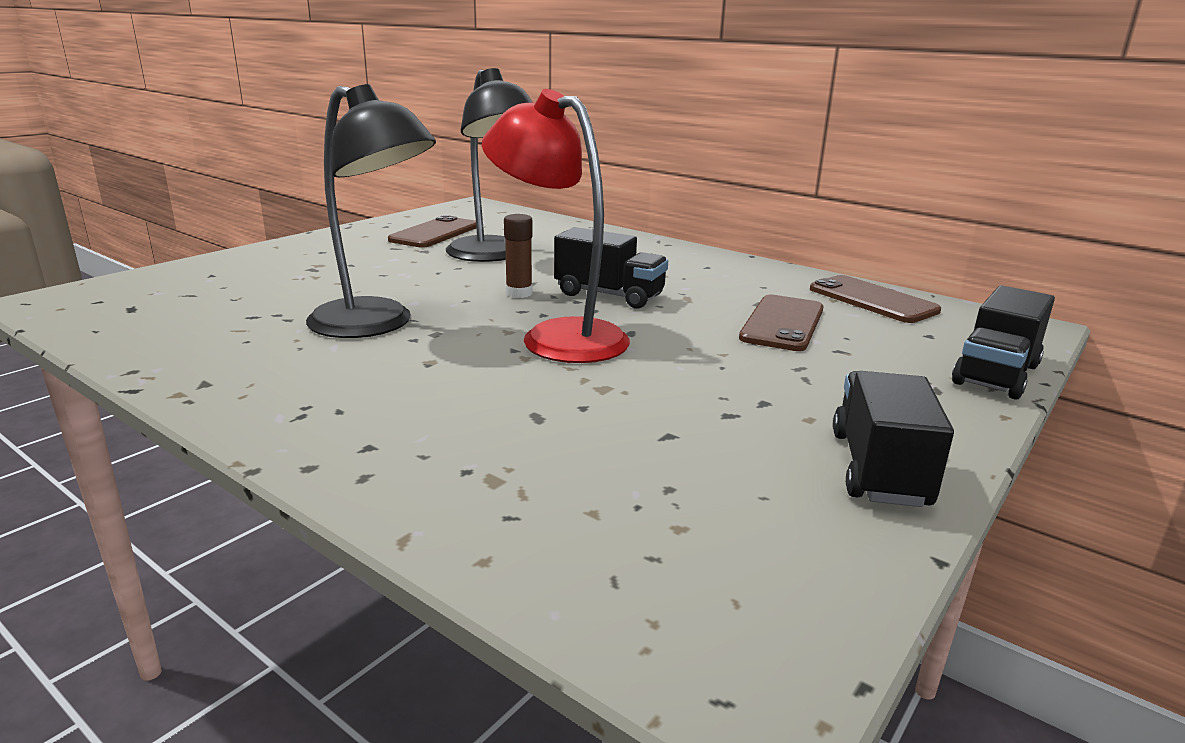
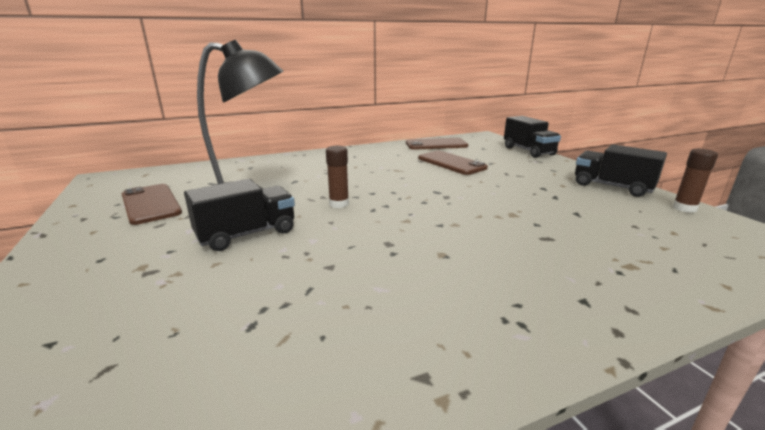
camera: 60 degrees left, 0 degrees up
black lamp [306,84,436,338] -> none
red lamp [482,89,630,363] -> none
black truck [554,227,668,309] -> black truck moved to [184,179,295,251]
none -> brown glue stick [673,149,718,213]

